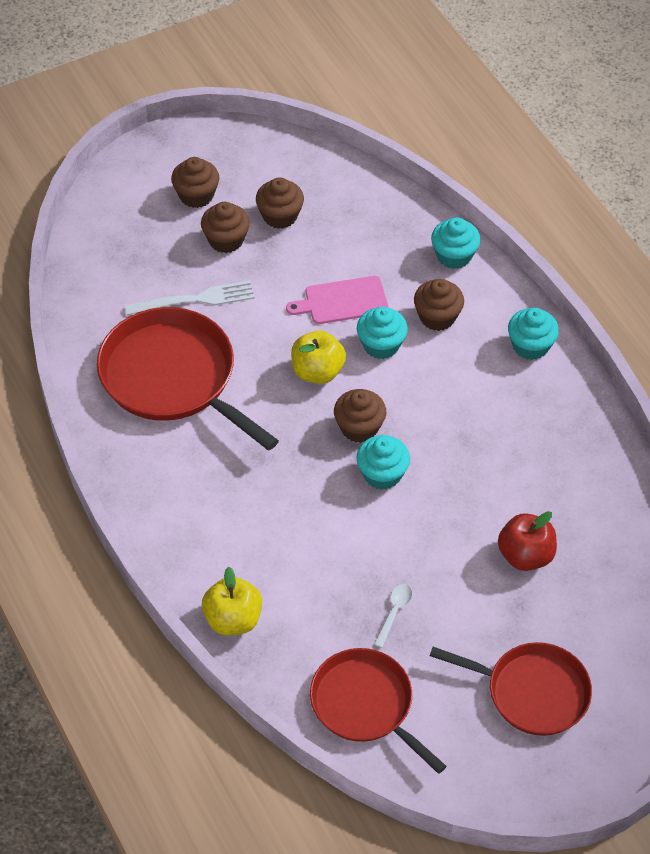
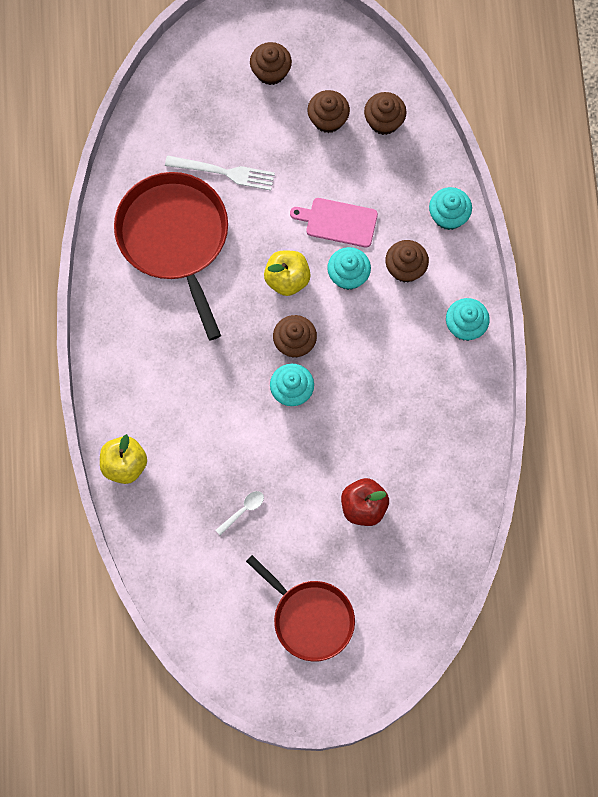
camera: 25 degrees right, 20 degrees up
brown cupcake [201,202,250,253] -> brown cupcake moved to [364,92,407,135]
red pan [310,648,447,774] -> none

